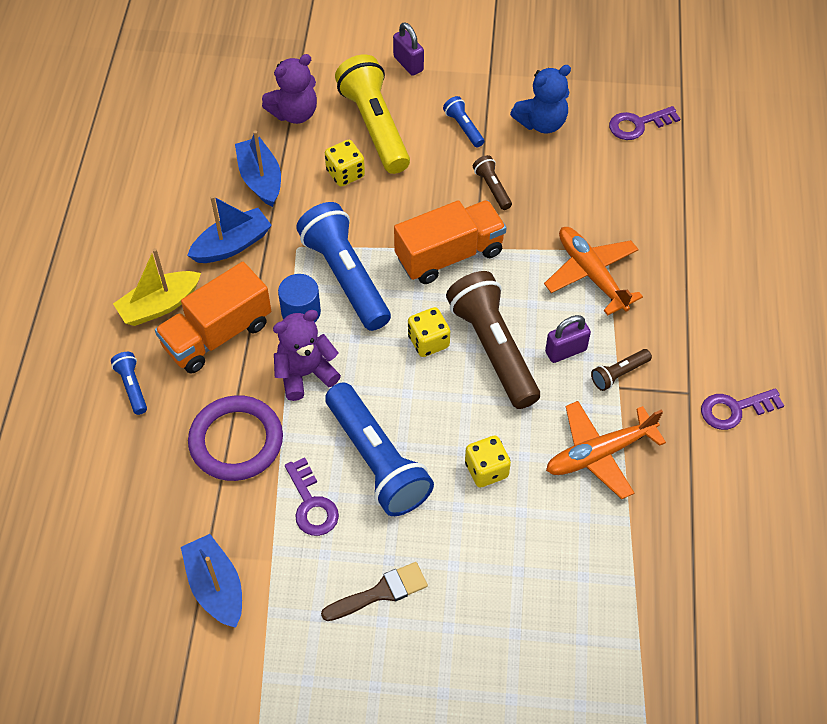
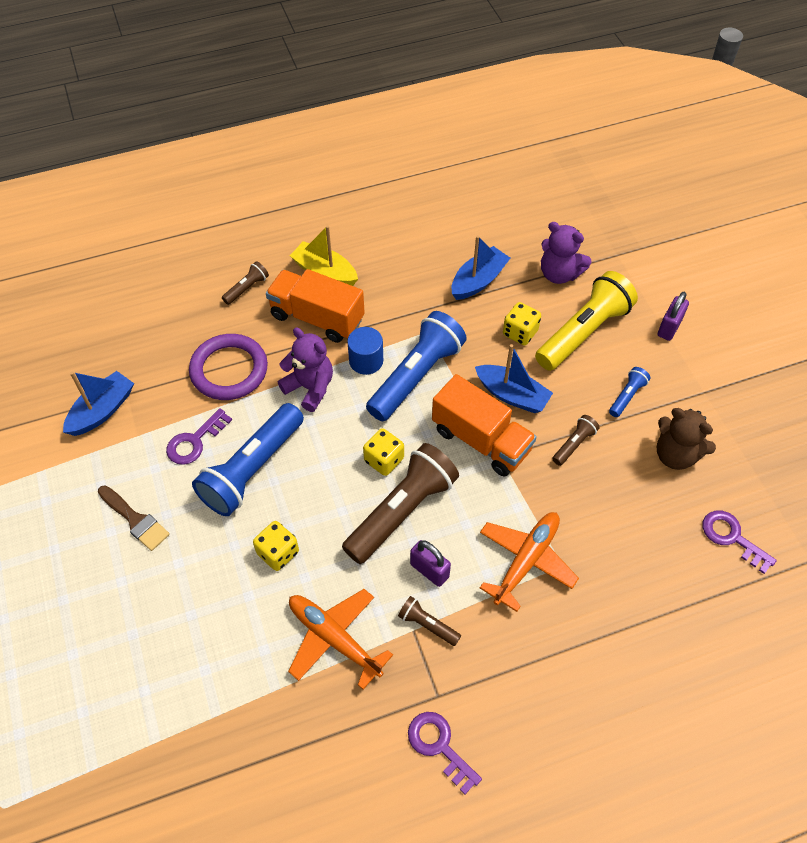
camera: 65 degrees right, 0 degrees up
blue flashlight [111,352,147,415] -> brown flashlight [222,261,269,305]
blue boat [187,195,272,263] -> blue boat moved to [475,344,553,413]
blue teddy bear [510,65,571,134] -> brown teddy bear [657,408,716,470]

